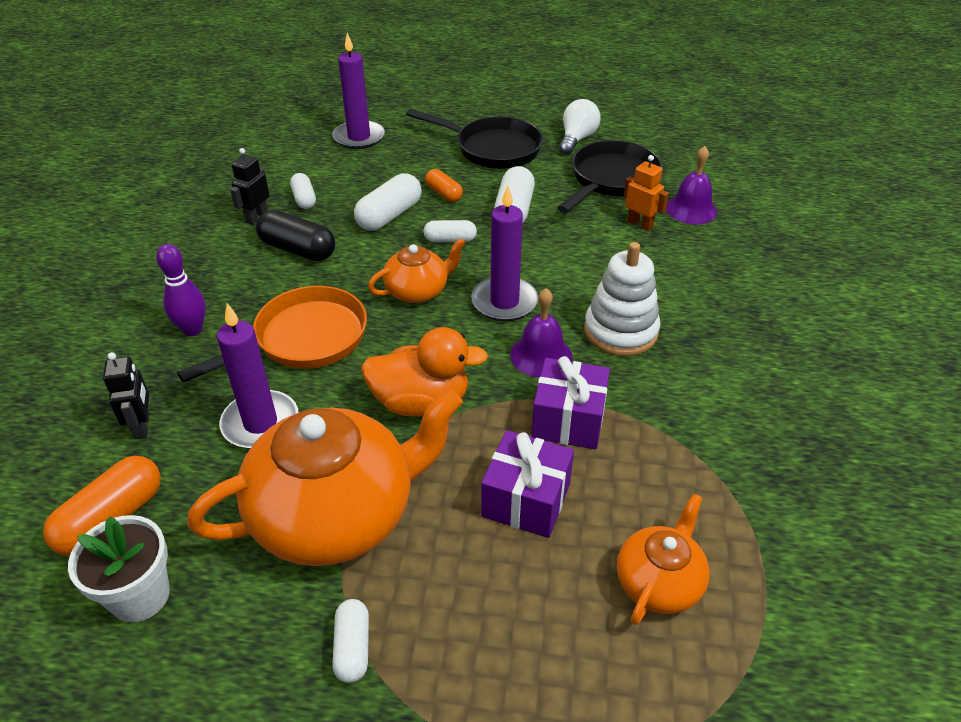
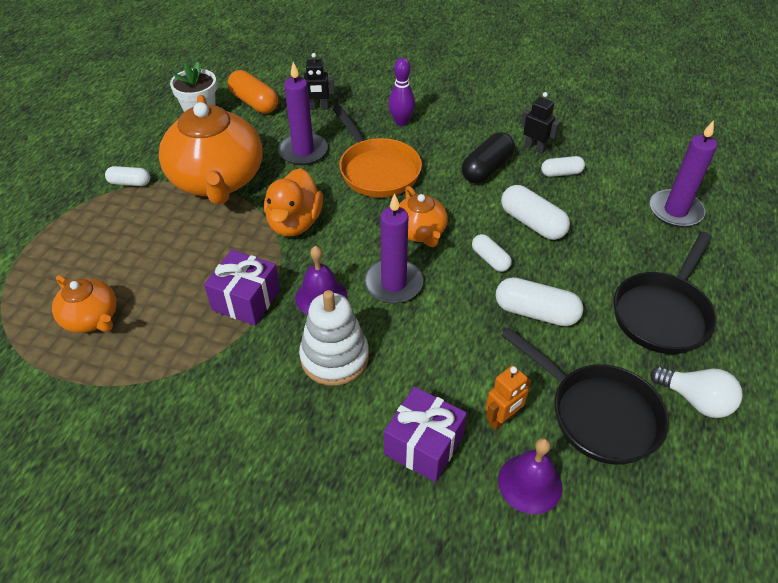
camera: 100 degrees right, 5 degrees up
white capsule [423,220,477,242] -> white capsule turned 45 degrees counterclockwise [472,234,512,272]
orange capsule [425,169,463,202] -> none
purple gift [481,430,574,538] -> purple gift moved to [384,386,467,482]

